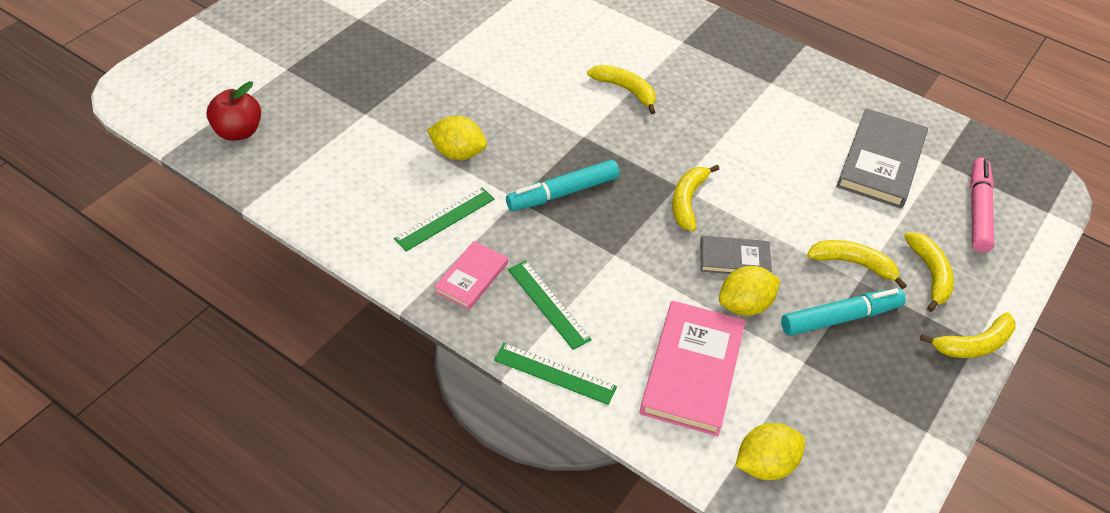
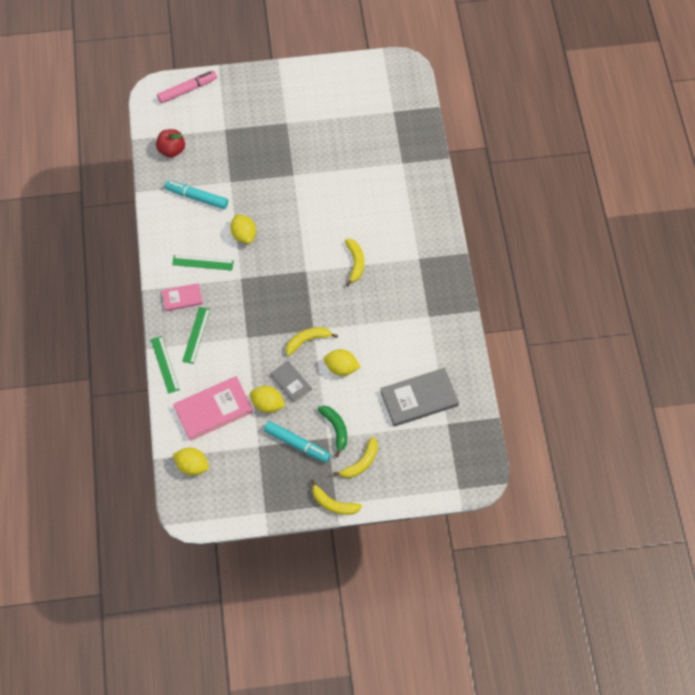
camera: 50 degrees right, 15 degrees up
turquoise marker [506,160,619,211] -> turquoise marker moved to [165,180,228,209]
yellow banana [807,240,907,289] -> green banana [317,406,347,457]
pink marker [970,158,994,252] -> pink marker moved to [157,71,217,104]
none -> yellow lemon [324,349,360,376]

